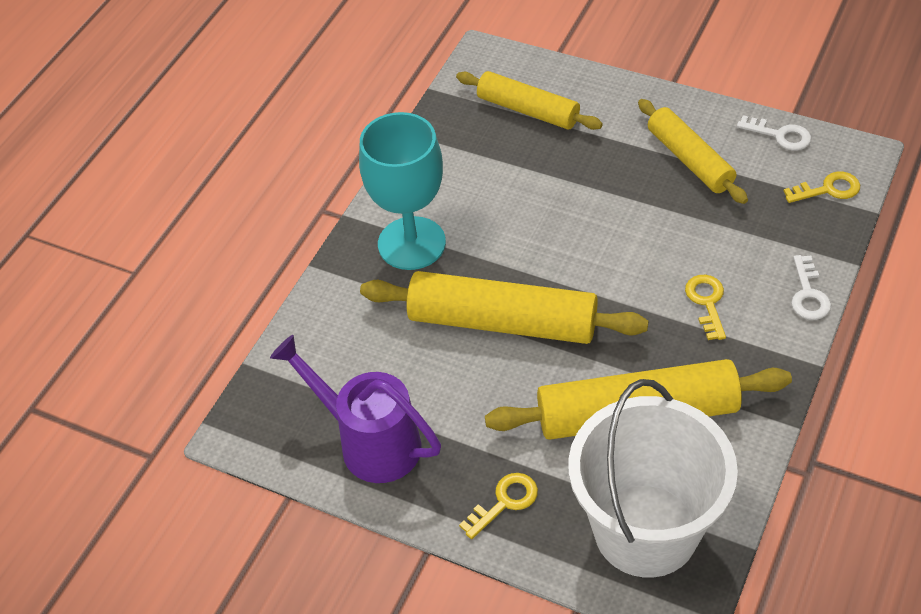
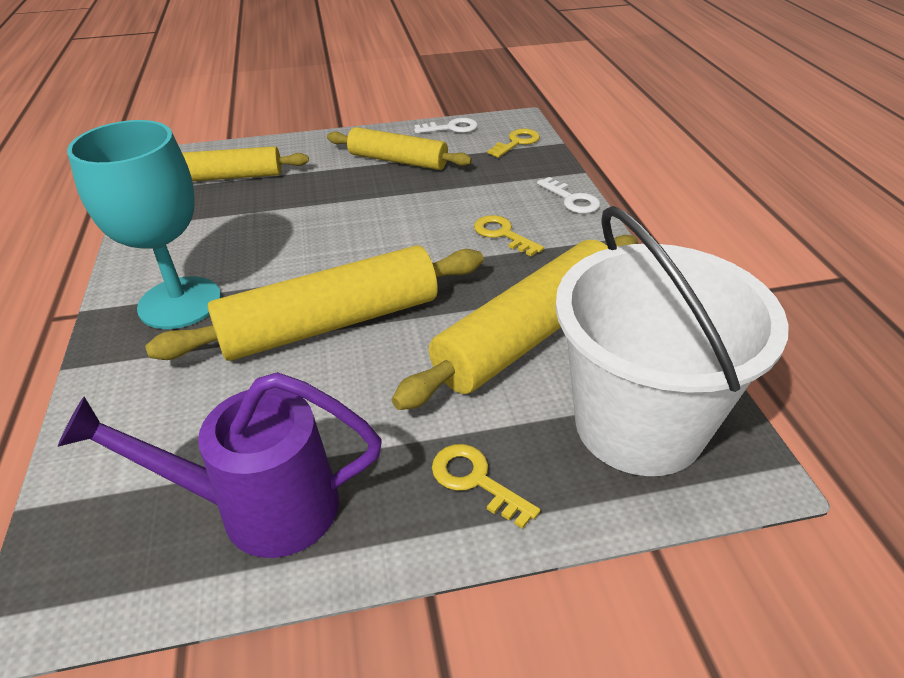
camera: 40 degrees left, 10 degrees down
yellow key [459,473,538,539] -> yellow key turned 60 degrees counterclockwise [432,444,540,529]

